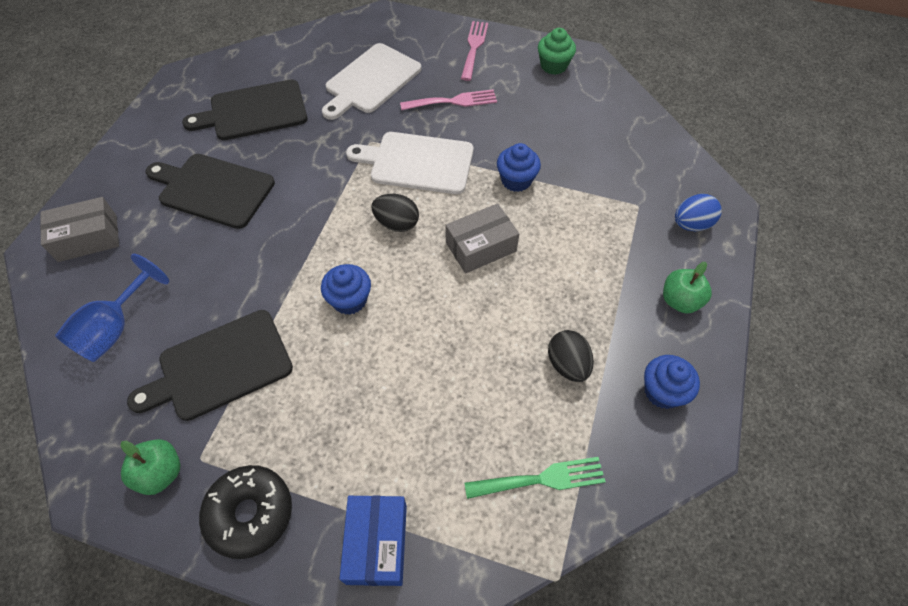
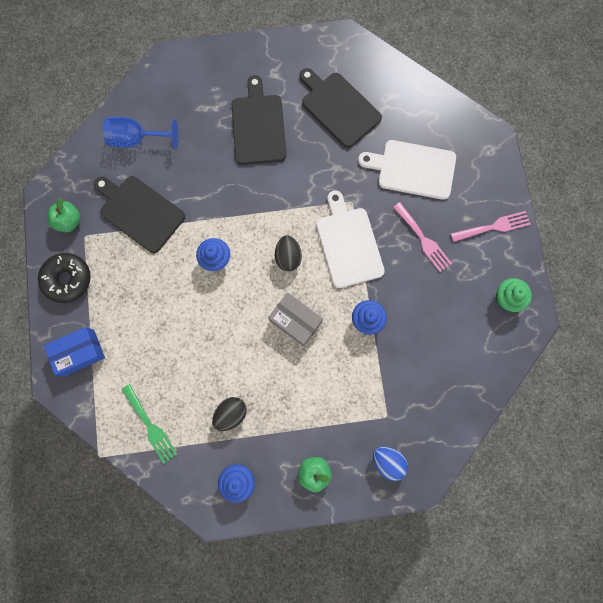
camera: 65 degrees right, 20 degrees up
grey box [40,197,119,262] -> none

